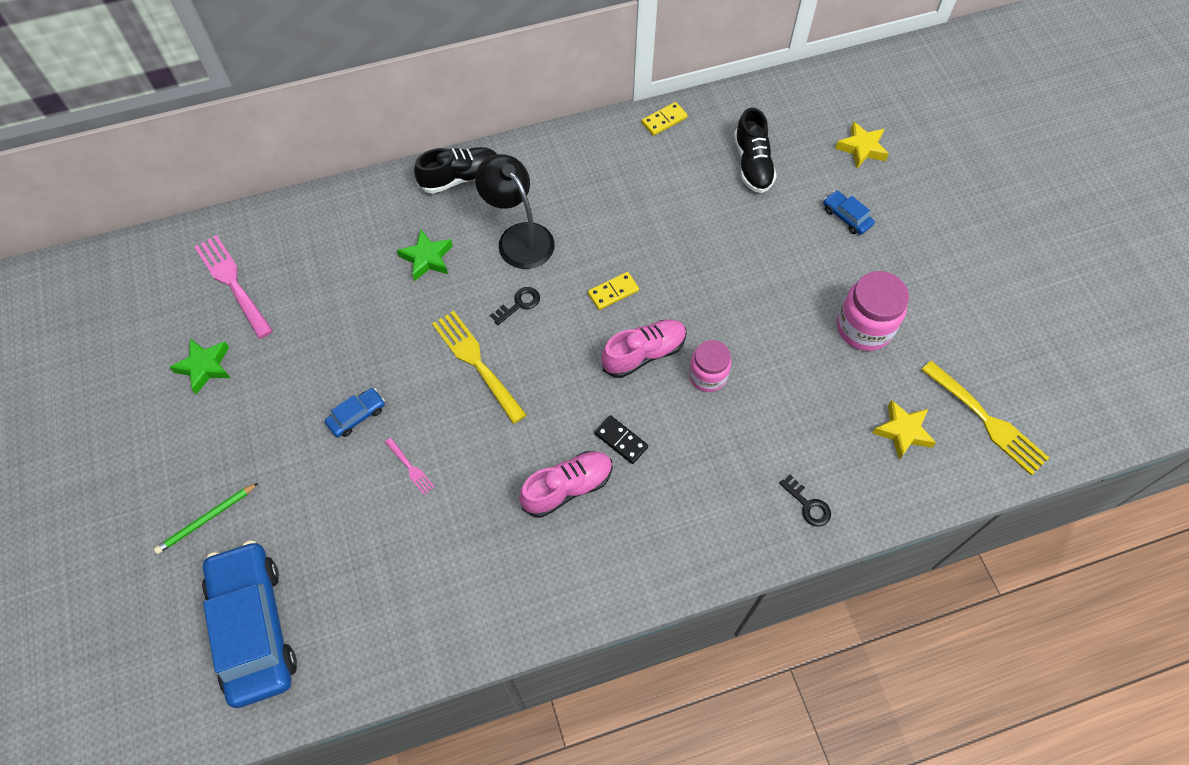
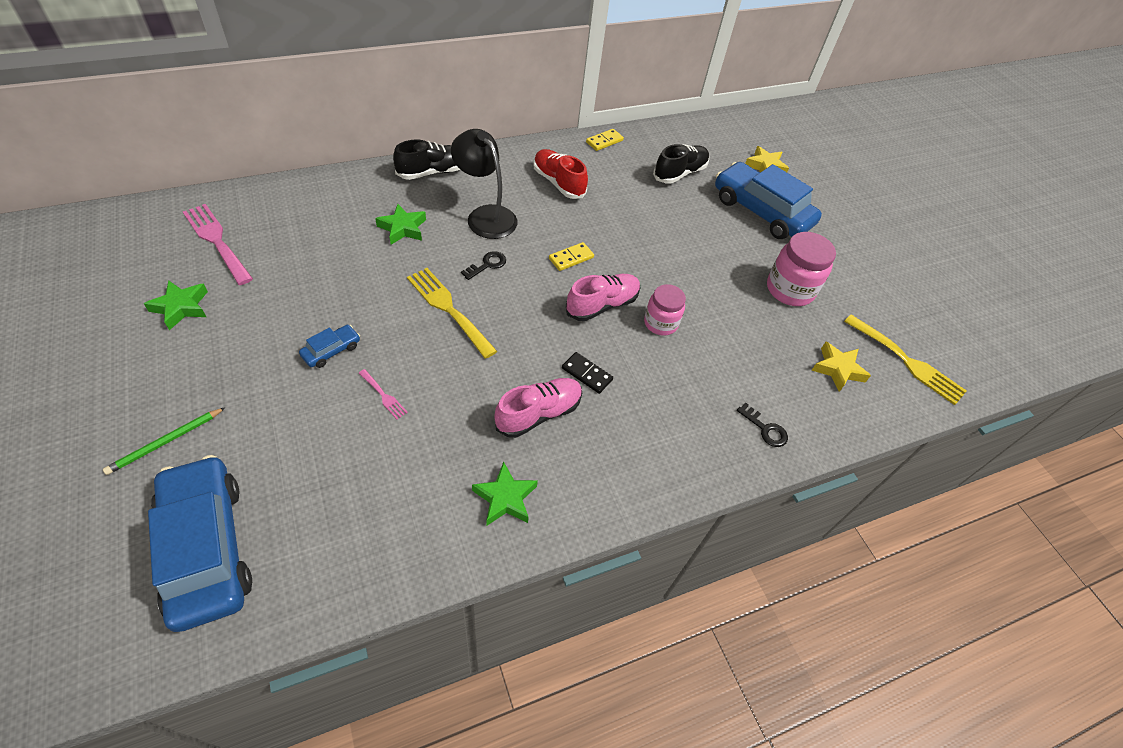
camera: 10 degrees left, 10 degrees down
black shoe [734,108,777,193] -> black shoe turned 120 degrees counterclockwise [653,144,709,184]
blue car [823,190,875,235] -> blue car [715,162,822,239], size x2.36
none -> green star [472,462,538,526]
none -> red shoe [533,149,588,199]

